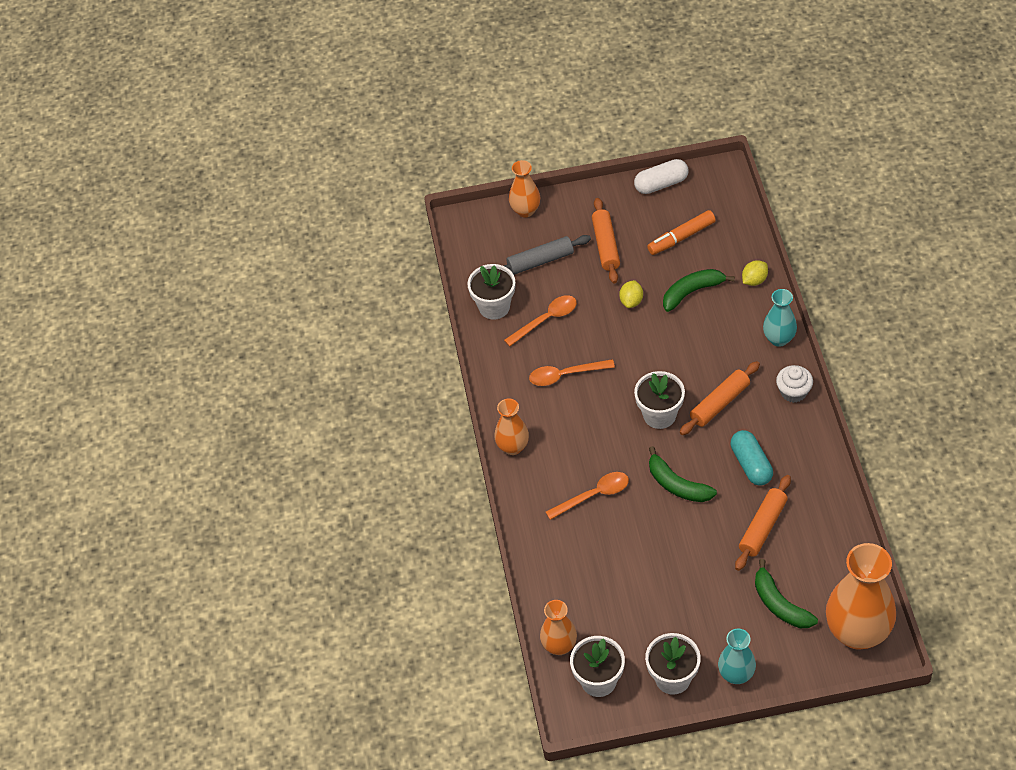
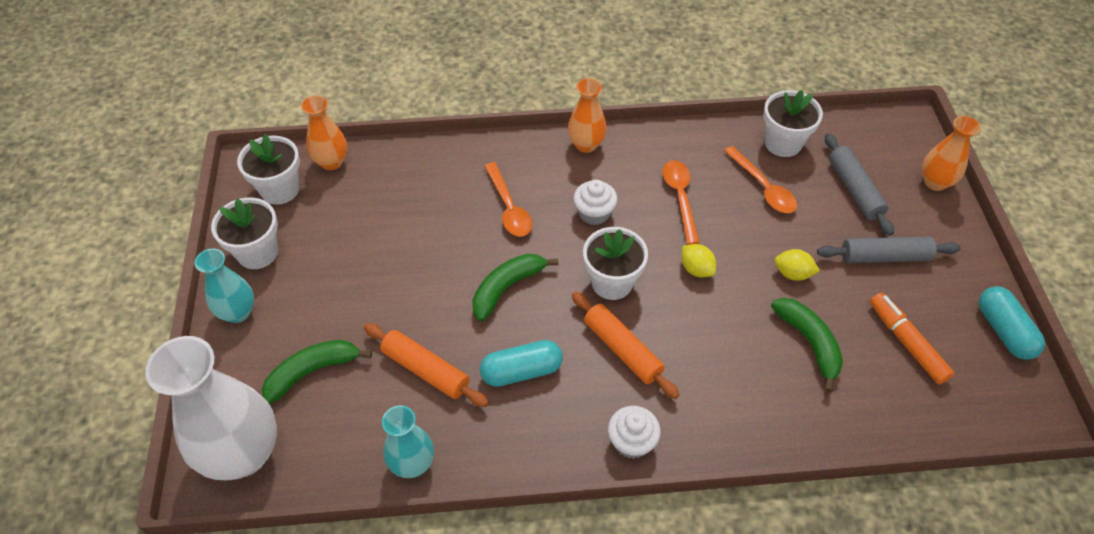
camera: 90 degrees right, 0 degrees up
orange rolling pin [592,198,620,283] -> grey rolling pin [817,236,961,263]
white capsule [634,159,688,194] -> turquoise capsule [979,286,1045,360]
yellow lemon [742,261,768,286] -> yellow lemon moved to [682,244,716,277]
turquoise vase [763,289,797,347] -> turquoise vase moved to [382,405,434,478]
orange vase [826,543,896,650] -> white vase [145,336,277,480]
none -> white cupcake [573,180,617,225]

